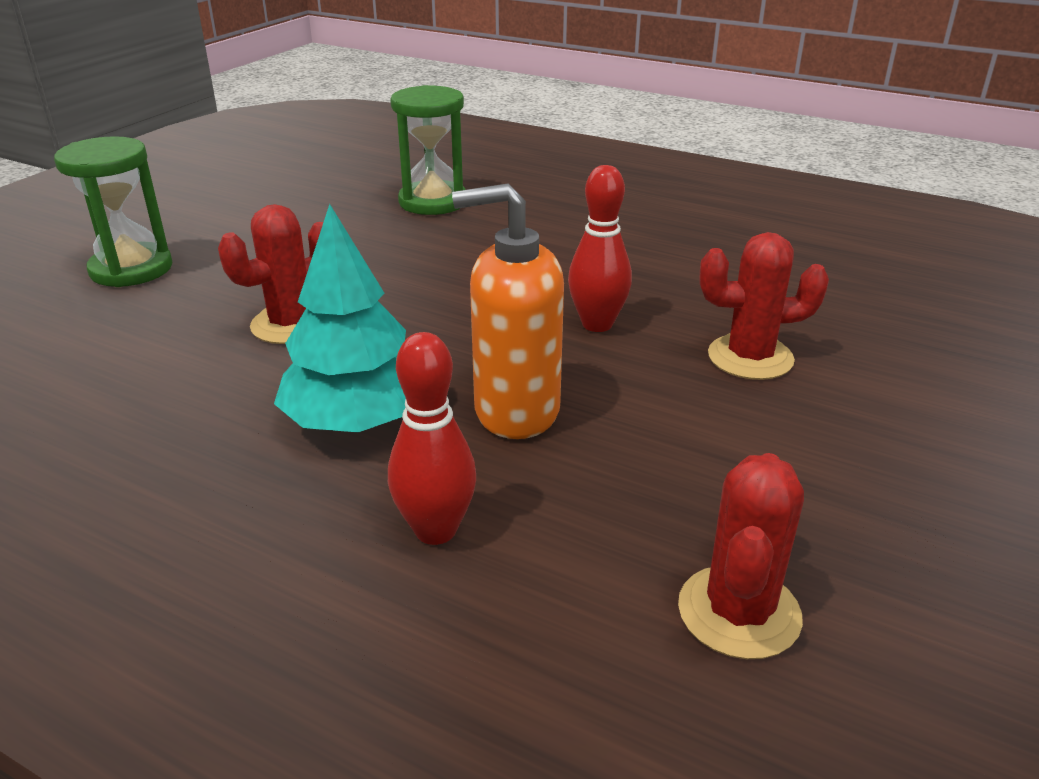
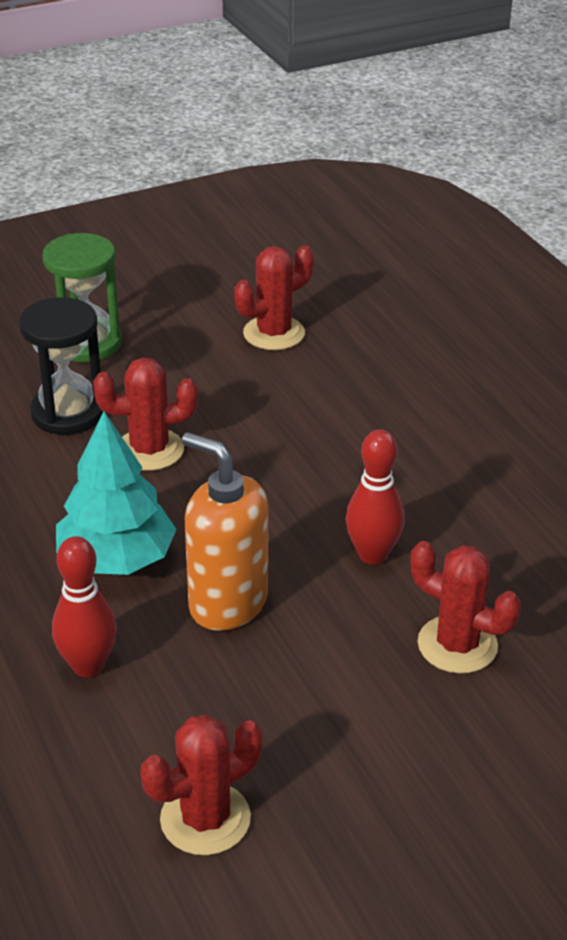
camera: 35 degrees right, 5 degrees up
green hourglass [390,85,466,215] -> none
none -> black hourglass [19,297,104,435]
none -> red cactus [234,245,314,350]

